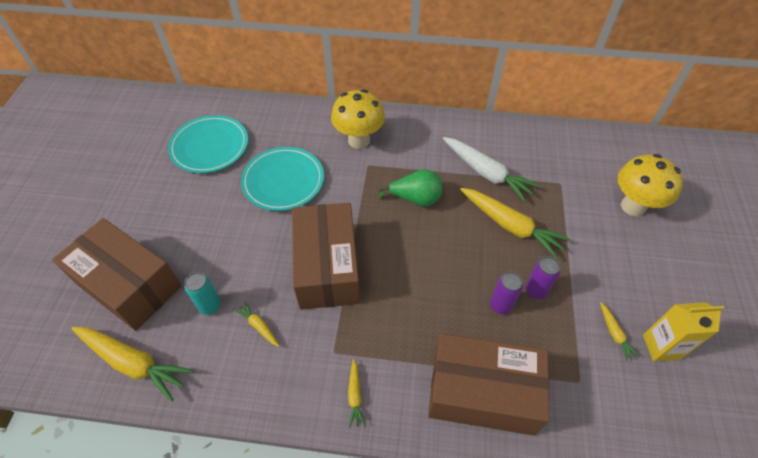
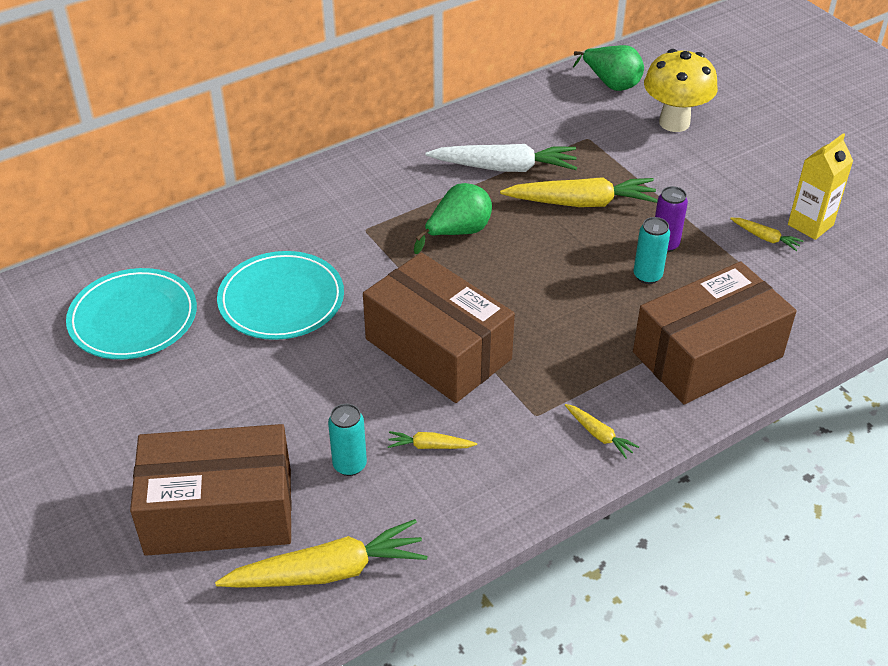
camera: 40 degrees left, 10 degrees down
yellow mushroom [331,89,385,149] -> none
purple can [490,271,523,314] -> turquoise can [634,217,670,284]
none -> green pear [573,45,644,91]

